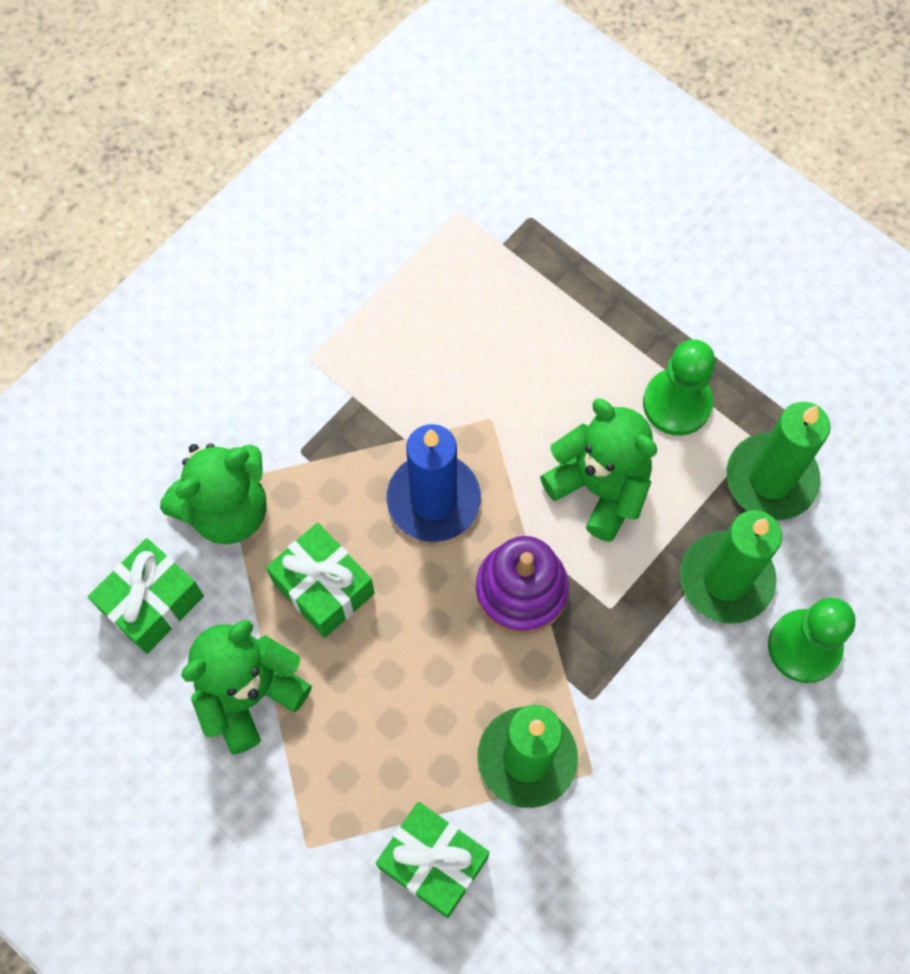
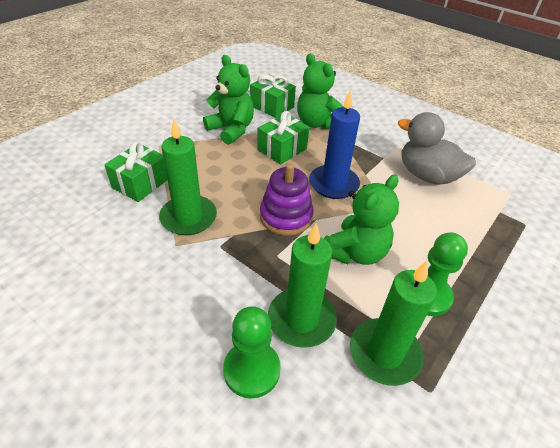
camera: 85 degrees right, 25 degrees down
none -> grey duck [398,112,476,185]

